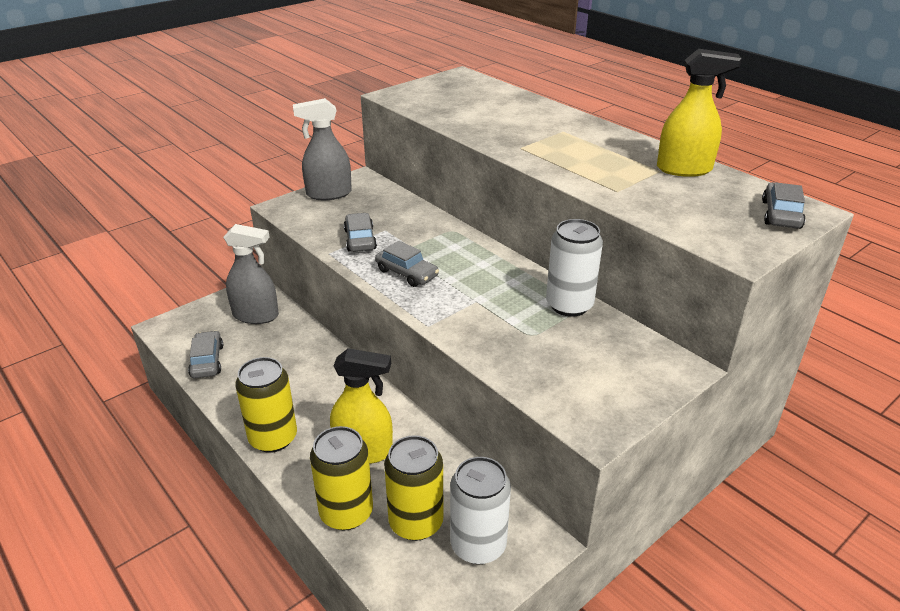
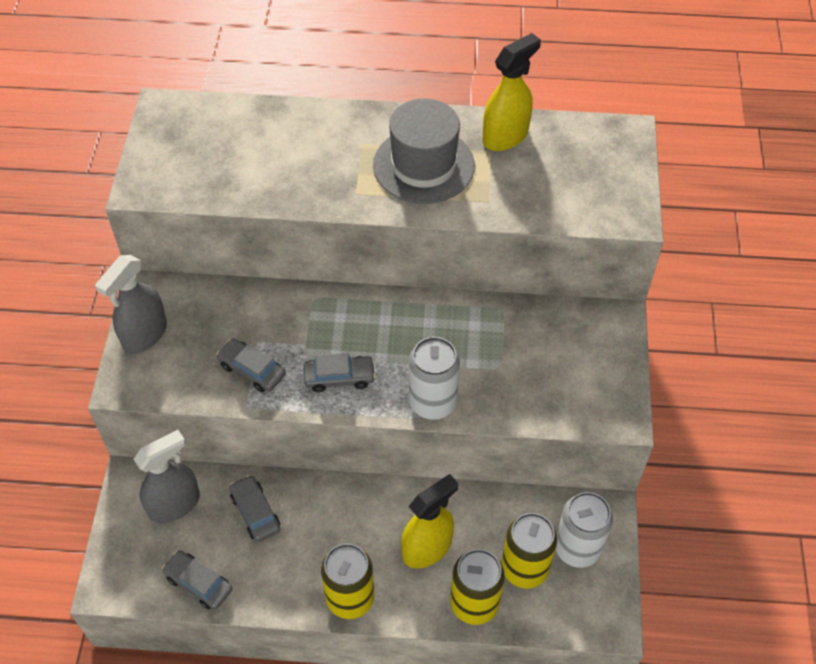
camera: 45 degrees left, 20 degrees up
white can [546,219,603,317] -> white can moved to [409,337,460,420]
grey car [762,182,805,229] -> grey car moved to [229,475,280,542]
none -> grey hat [373,98,475,204]

